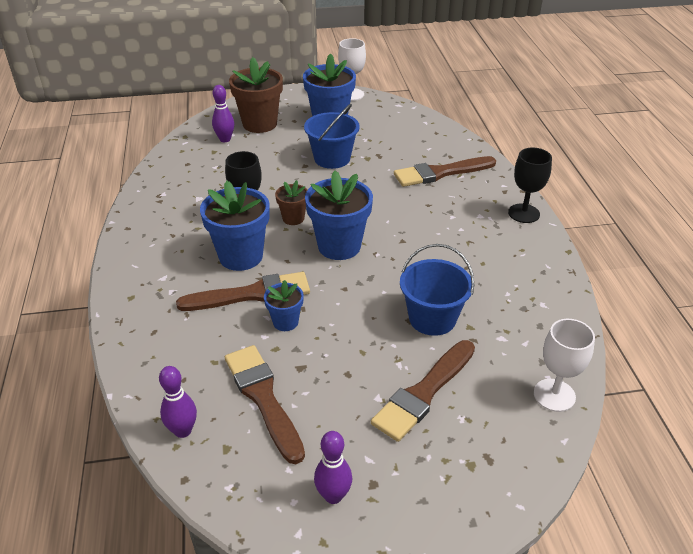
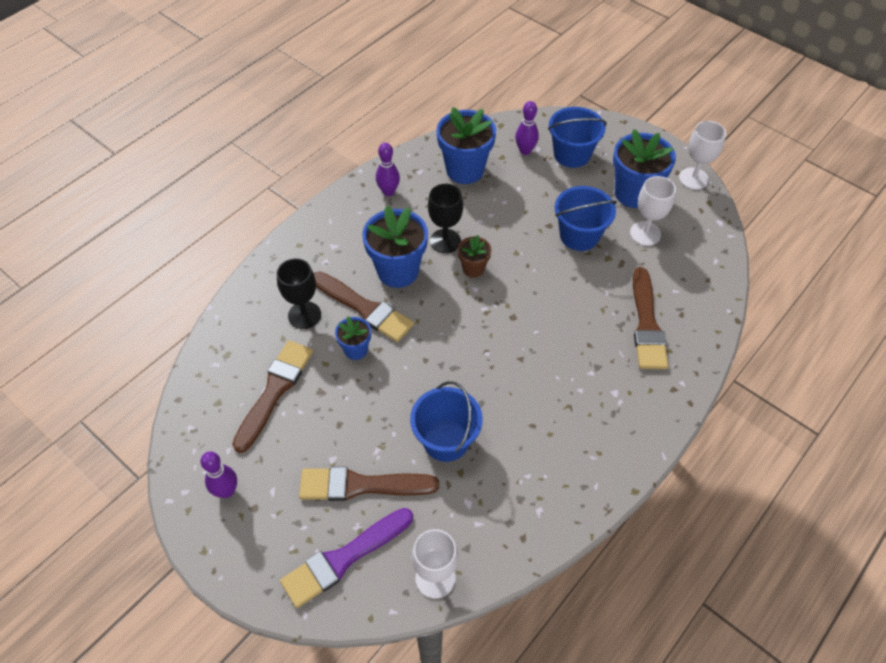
camera: 50 degrees right, 15 degrees up
purple bowling pin [159,366,197,438] -> purple bowling pin moved to [376,143,400,196]
brown flower pot [229,57,283,133] -> blue bucket [548,107,607,168]
blue flower pot [305,171,373,260] -> blue flower pot moved to [437,107,496,184]
brown brush [394,156,496,187] -> brown brush turned 120 degrees counterclockwise [633,267,668,369]
black goblet [508,148,552,223] -> black goblet moved to [277,258,321,329]
none -> purple brush [280,508,413,608]
none -> white goblet [630,176,676,246]

